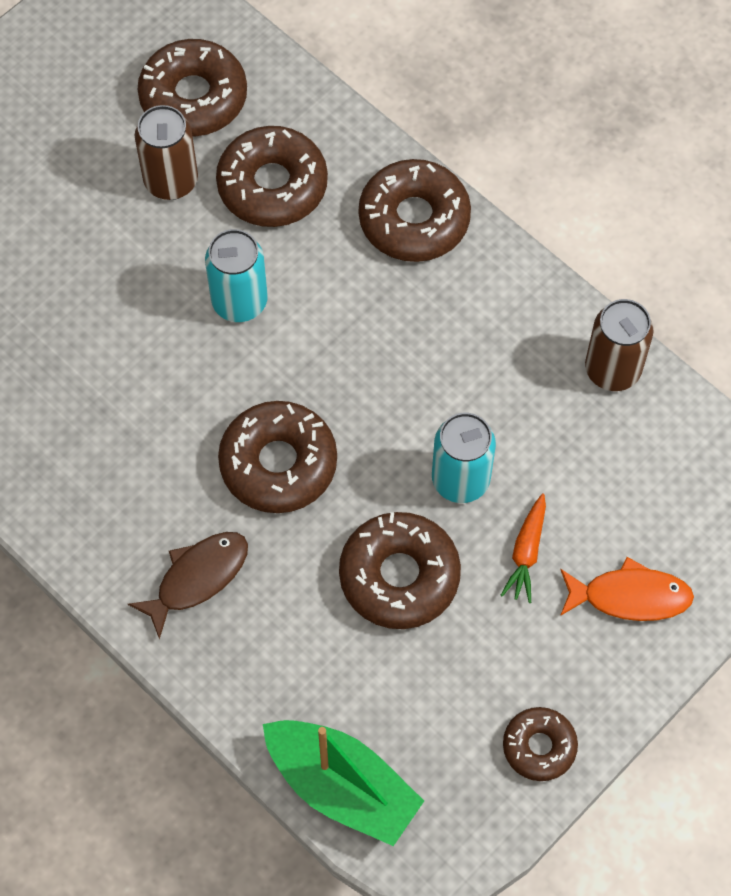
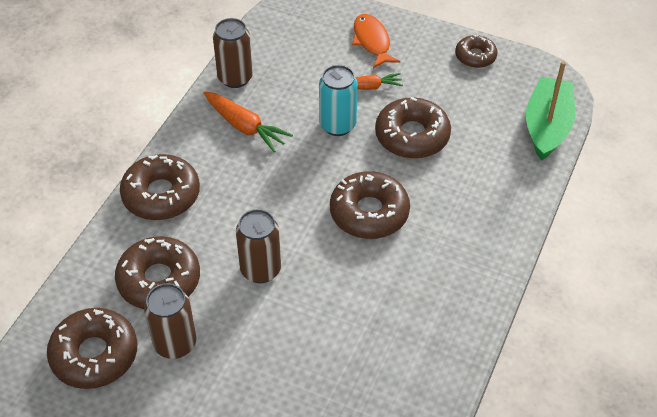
camera: 110 degrees left, 15 degrees down
brown fish [128,532,248,640] -> none
turquoise can [205,229,268,322] -> brown can [236,209,281,283]
none -> orange carrot [204,91,293,152]

